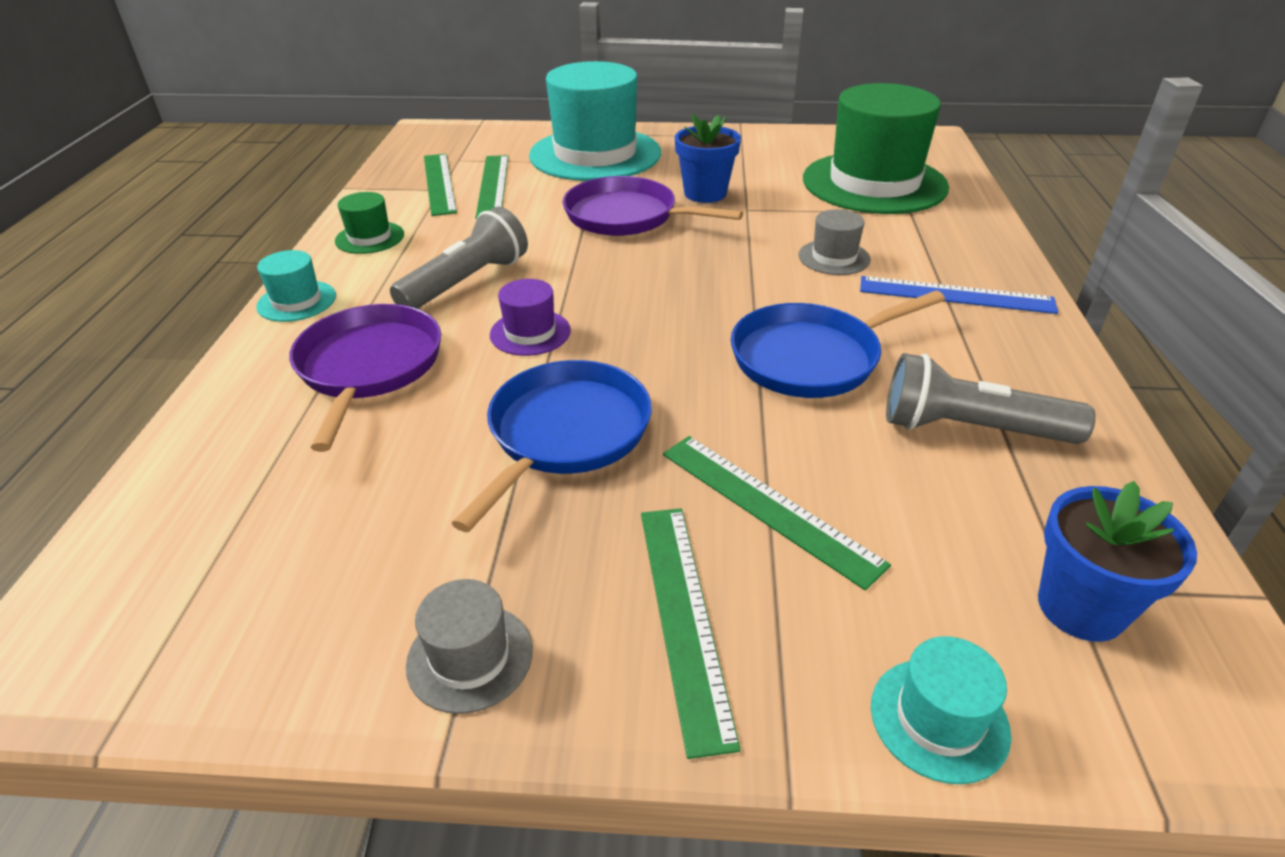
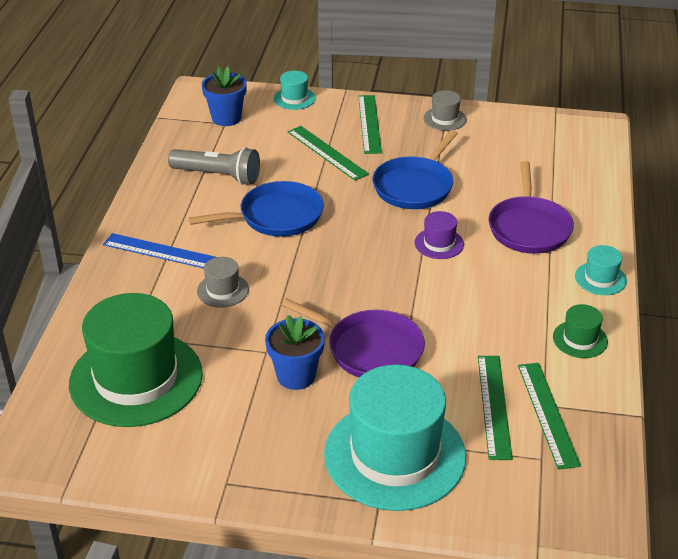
camera: 175 degrees left, 0 degrees up
grey flashlight [390,206,528,309] -> none

